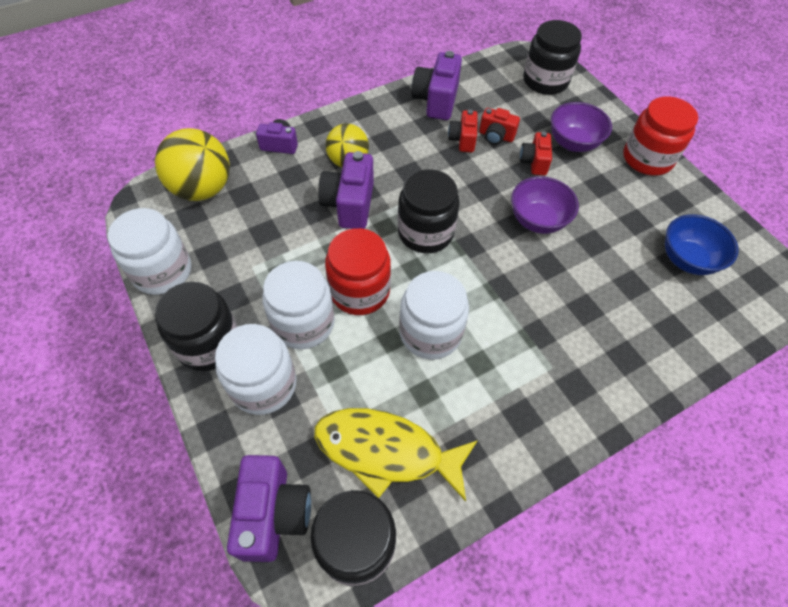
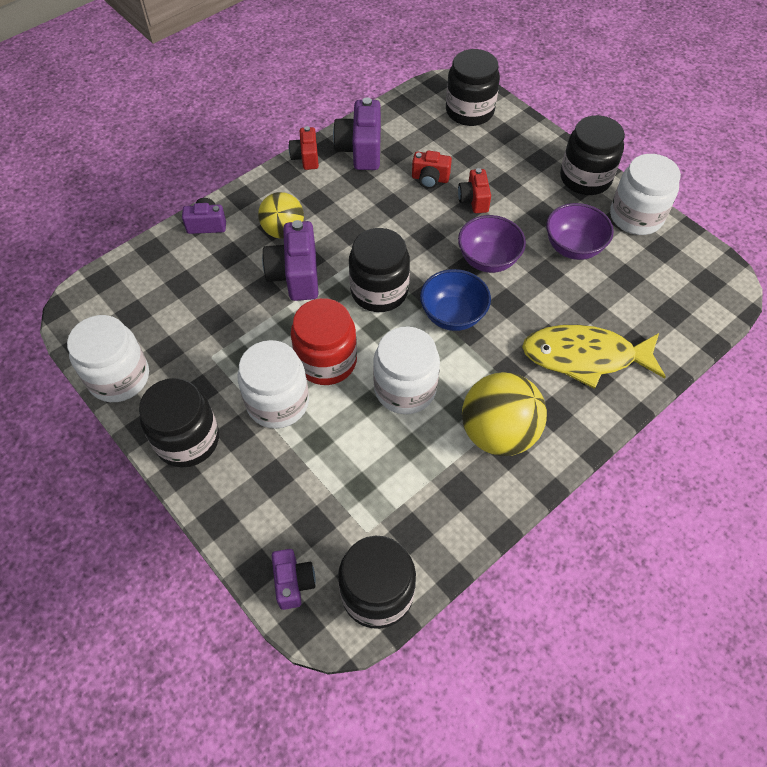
camera: 10 degrees left, 0 degrees up
yellow ball [155,128,230,201] -> yellow ball moved to [462,372,547,456]
white jar [215,324,296,415] -> white jar moved to [610,154,681,235]
purple camera [227,455,311,562] -> purple camera [272,549,316,610], size x0.60
yellow fish [314,408,478,501] -> yellow fish moved to [522,325,666,389]
red camera [448,109,478,152] -> red camera moved to [289,126,319,170]
purple bowl [551,102,612,152] -> purple bowl moved to [546,203,614,260]
red jar [623,96,698,176] -> black jar [560,115,625,195]
blue bowl [665,214,739,275] -> blue bowl moved to [420,269,491,331]

